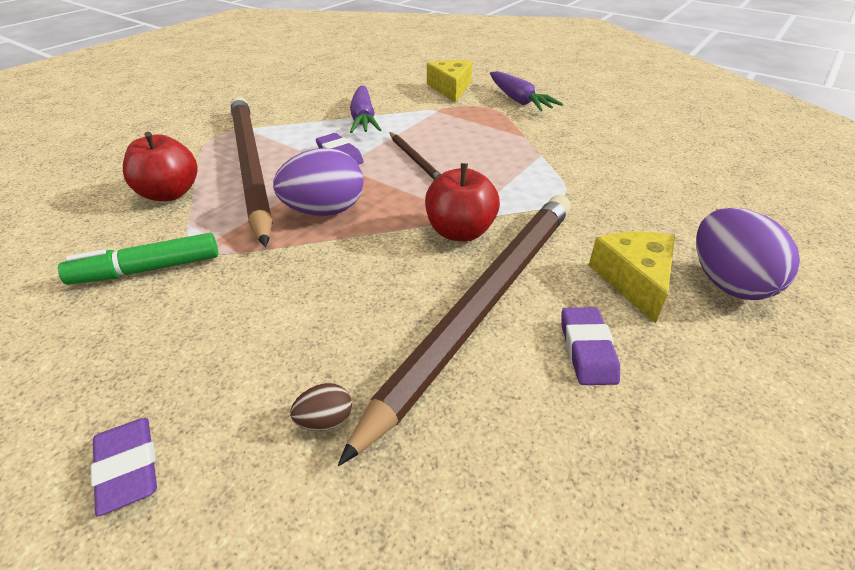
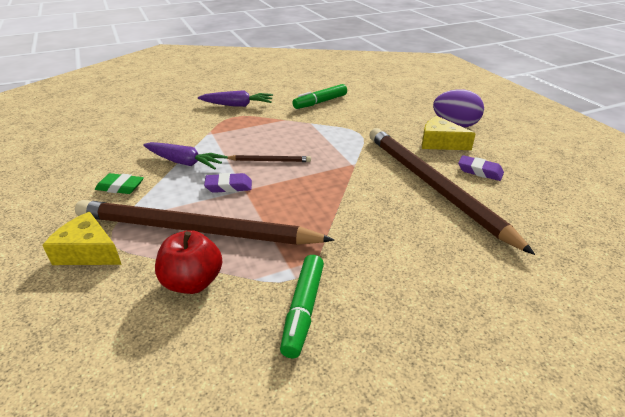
camera: 60 degrees left, 5 degrees down
purple eraser [91,418,157,516] -> none
purple egg [273,148,364,216] -> none
brown egg [290,383,352,431] -> none
red apple [425,163,500,242] -> none
yellow cheese [427,60,472,102] -> yellow cheese moved to [42,212,122,265]
none -> green eraser [95,173,144,194]
none -> green marker [292,84,347,109]

